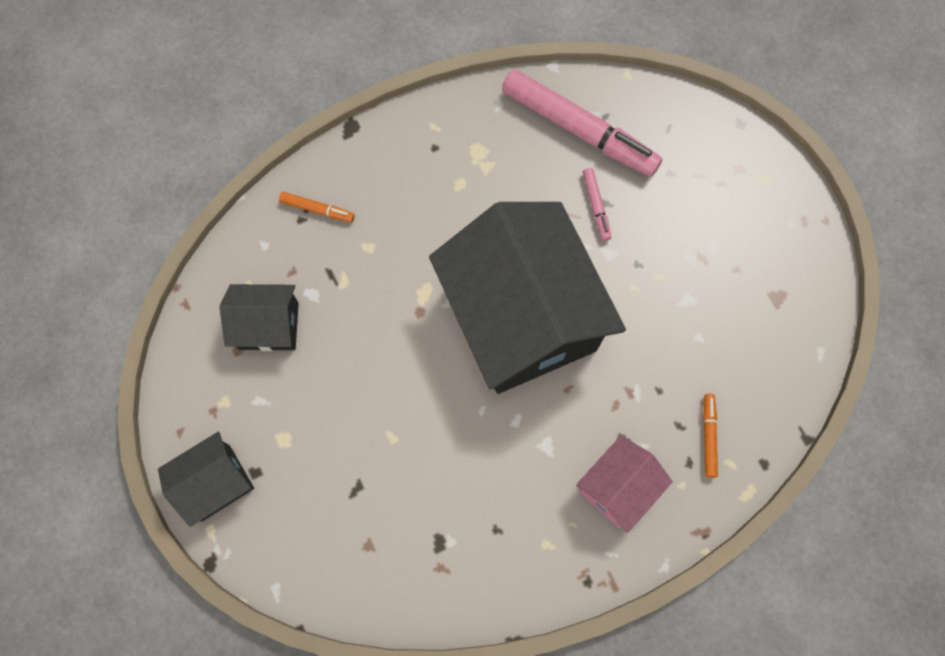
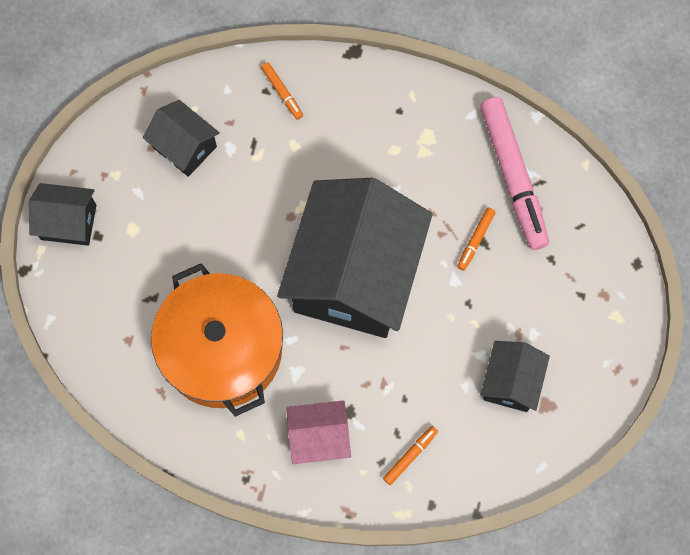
camera: 40 degrees right, 0 degrees up
pink marker [583,168,611,241] -> orange marker [457,208,496,271]
none -> orange pot [151,263,283,417]
none -> black house [481,341,550,412]

